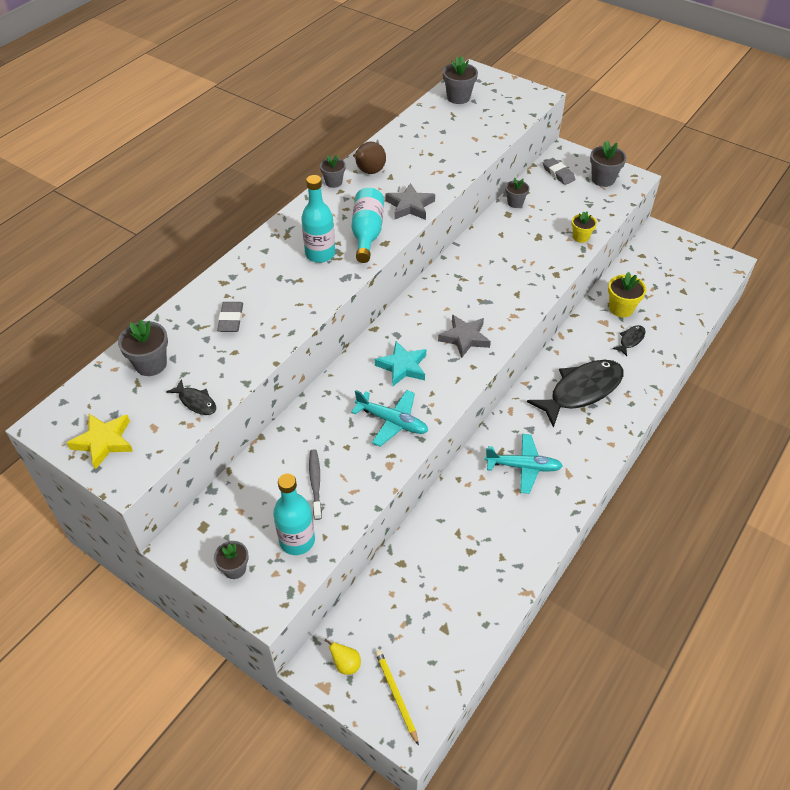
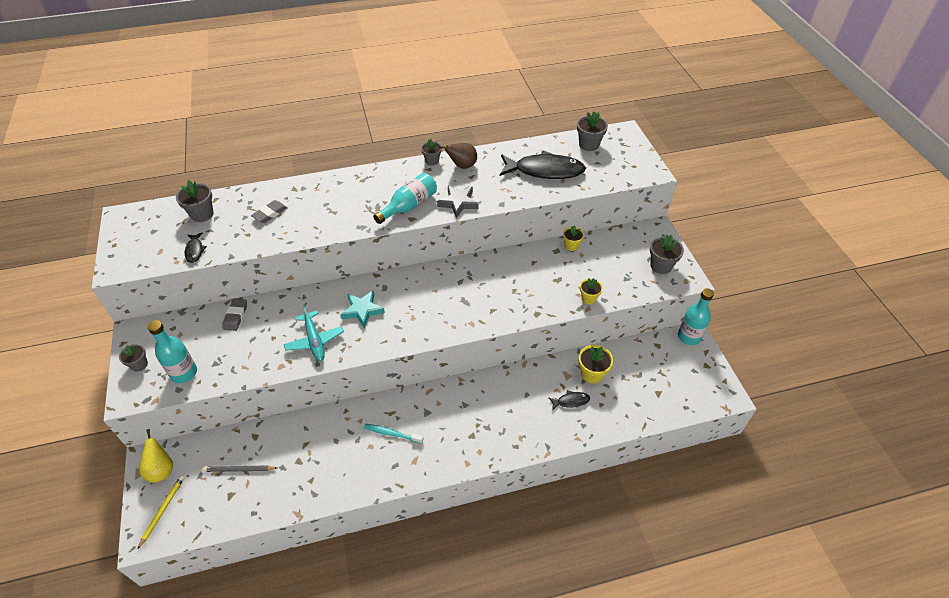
camera: 40 degrees right, 0 degrees up
yellow star [67,414,133,470] -> none
turquoise bottle [301,175,335,263] -> turquoise bottle moved to [678,288,714,345]
grey toothbrush [309,449,322,520] -> none
yellow pear [324,639,361,675] -> yellow pear [139,429,173,483], size x1.56
grey star [438,314,491,358] -> none
turquoise plane [485,434,563,494] -> turquoise toothbrush [364,424,423,444]
grey flower pot [506,178,529,208] -> yellow flower pot [563,225,584,251]
black fish [527,360,623,428] -> black fish moved to [500,151,586,179]
grey eraser [543,158,575,185] -> grey eraser moved to [222,299,247,331]
none -> grey pencil [203,465,277,472]

